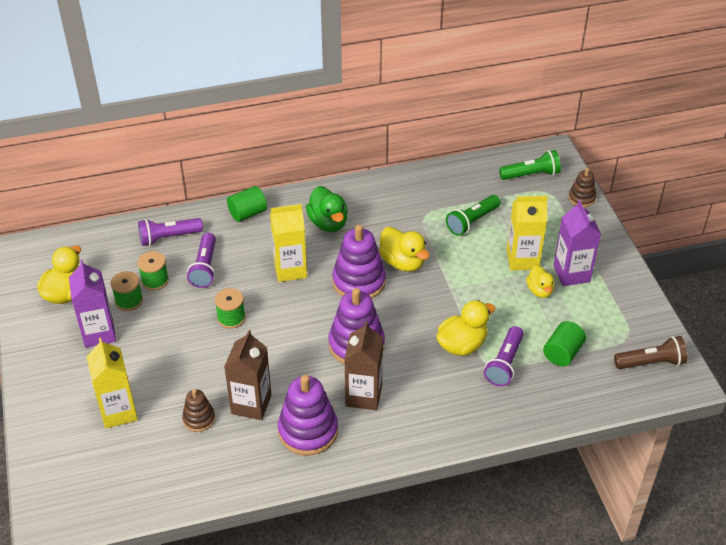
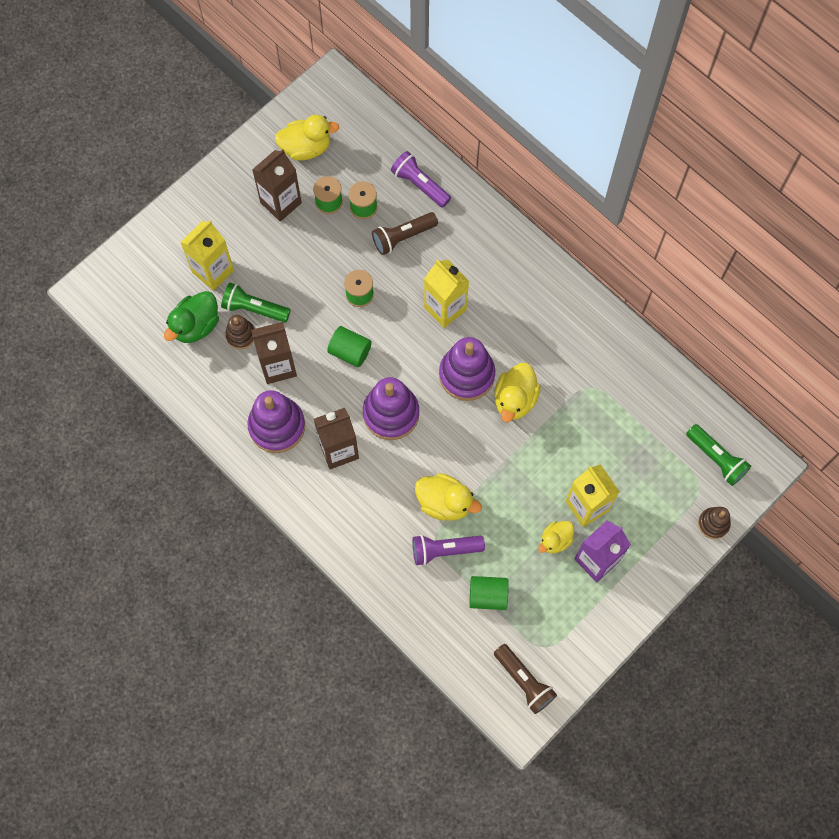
camera: 60 degrees right, 25 degrees up
purple carton [69,260,116,348] -> brown carton [252,149,302,221]
purple flashlight [187,233,216,288] -> brown flashlight [372,212,438,255]
green cylinder [227,186,267,222] -> green cylinder moved to [327,326,372,367]
green duck [306,186,348,232] -> green duck moved to [164,291,219,343]
green flashlight [446,195,501,236] -> green flashlight moved to [221,282,291,323]

